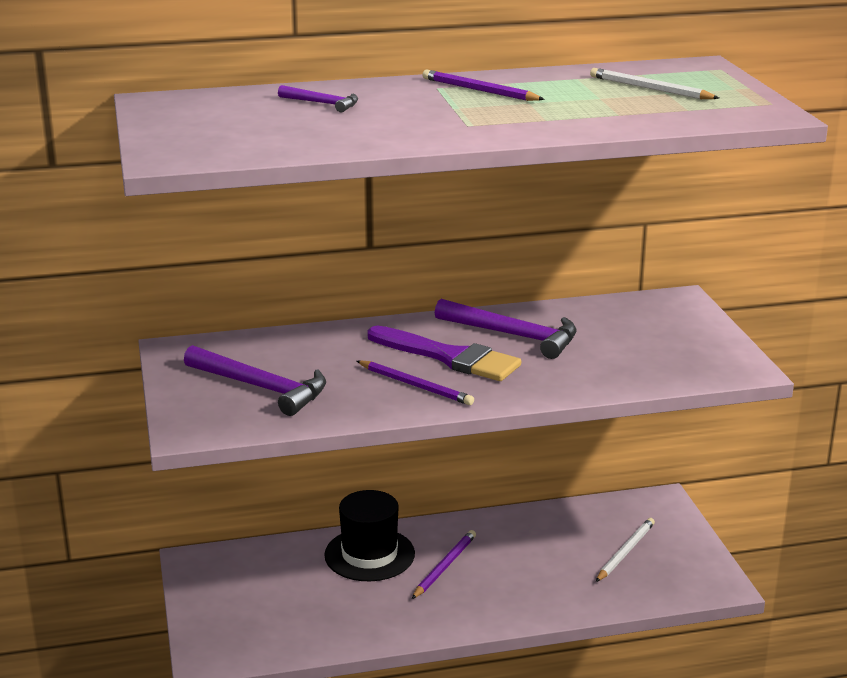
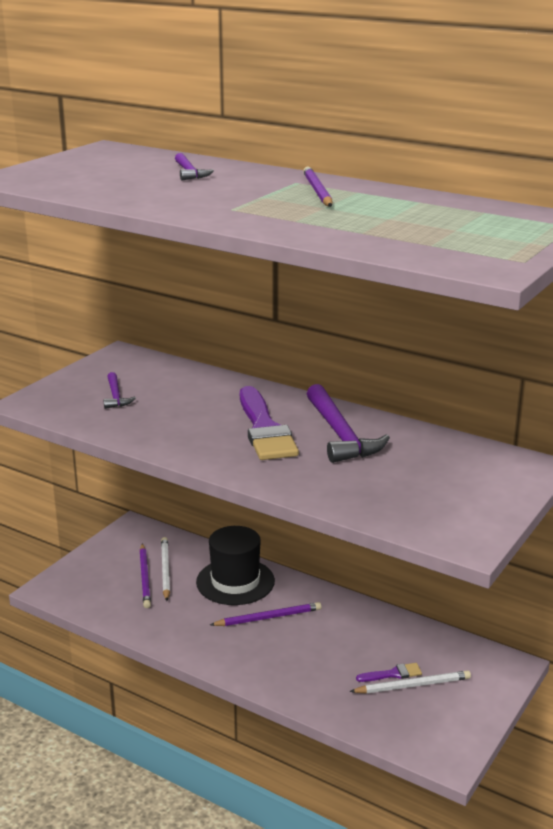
camera: 45 degrees right, 0 degrees up
purple hammer [184,345,326,416] -> purple hammer [103,372,136,409], size x0.52
purple pencil [357,360,474,405] -> purple pencil moved to [139,544,151,608]
white pencil [590,68,719,100] -> white pencil moved to [161,537,170,601]
none -> purple brush [356,663,422,682]

